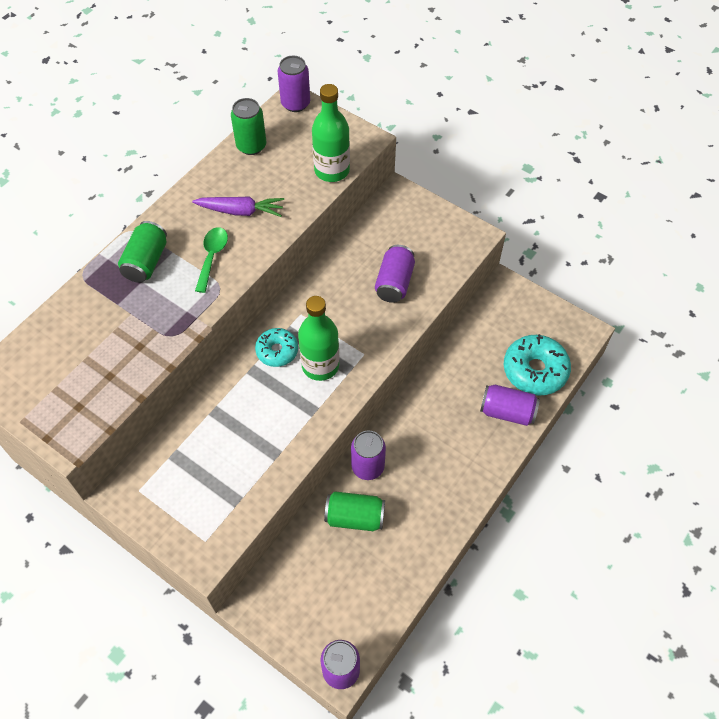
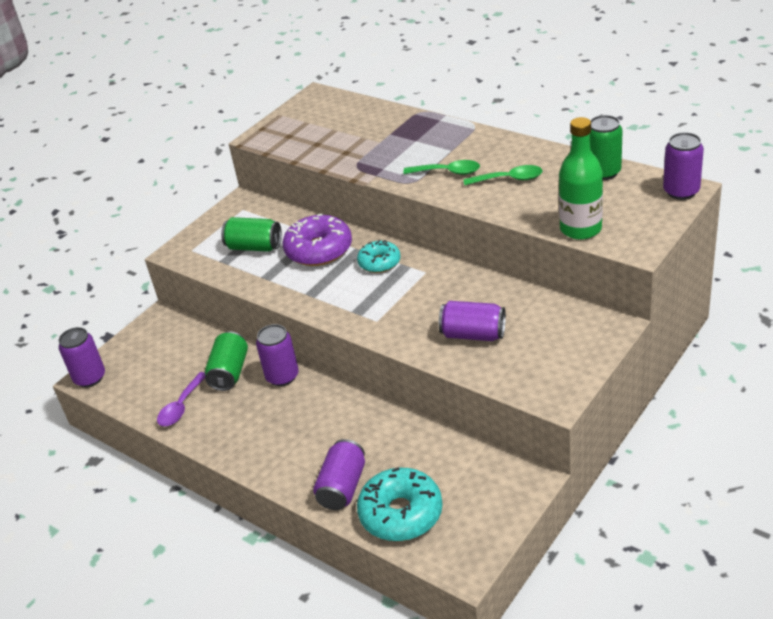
camera: 95 degrees right, 20 degrees down
green can [118,221,167,283] -> green can moved to [221,217,282,252]
purple carrot [192,196,284,217] -> green spoon [463,165,543,186]
green bottle [298,296,339,381] -> none
none -> purple spoon [157,372,206,426]
none -> purple donut [283,213,352,266]

